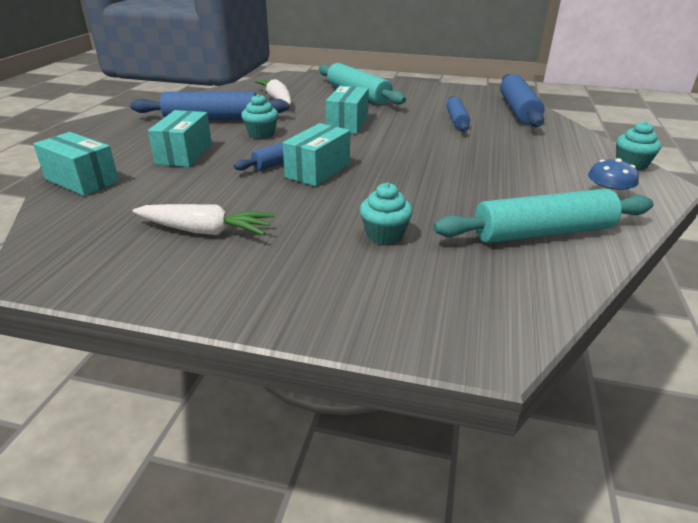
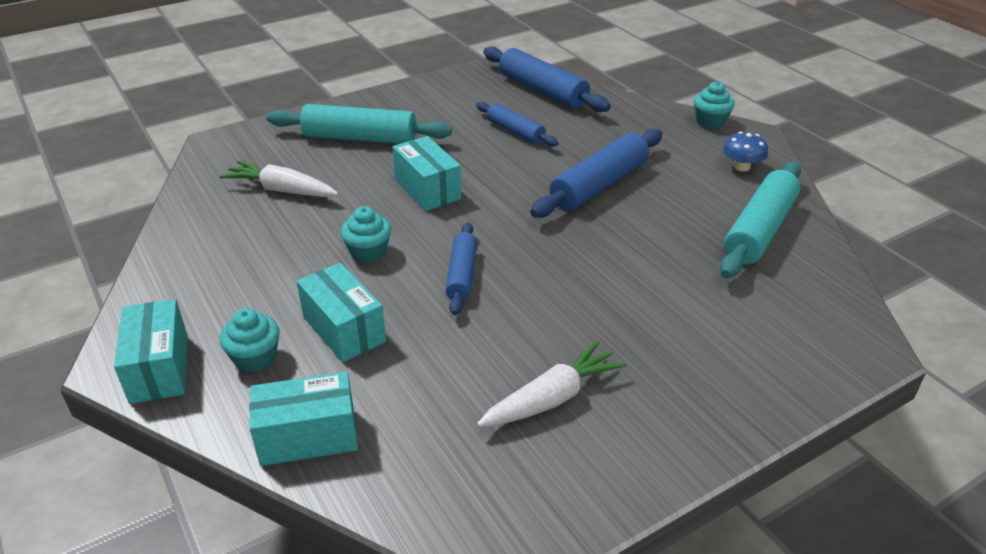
camera: 45 degrees left, 5 degrees up
blue rolling pin [130,92,289,120] -> blue rolling pin moved to [530,129,662,218]
turquoise box [283,123,350,186] -> turquoise box moved to [114,299,188,404]
turquoise cupcake [360,183,413,244] -> turquoise cupcake moved to [220,308,280,373]

